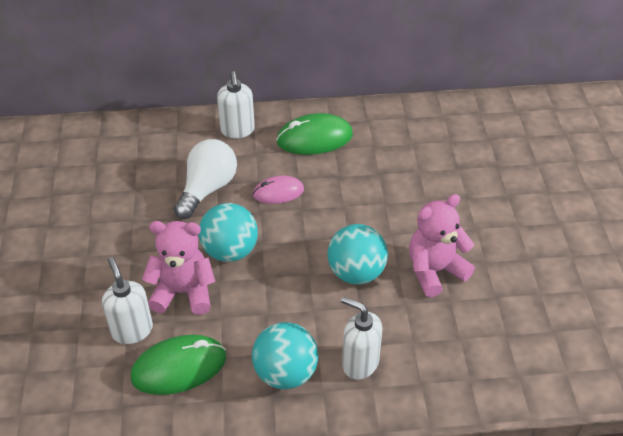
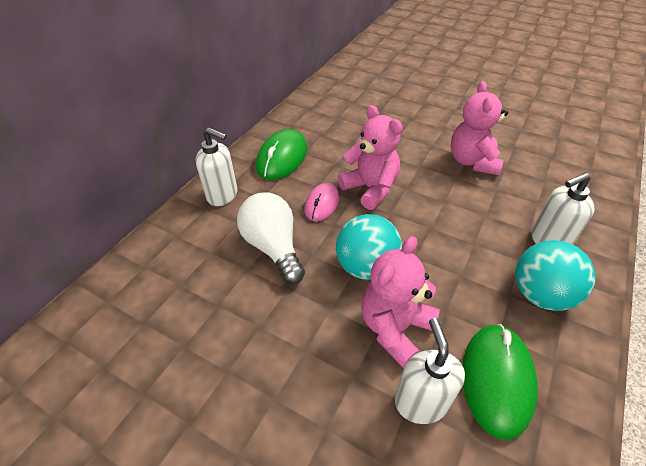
camera: 55 degrees left, 0 degrees up
white soap dispenser [102,257,153,344] -> white soap dispenser turned 75 degrees clockwise [395,318,465,424]
turquoise ball [327,224,388,285] -> none
none -> pink teddy bear [338,105,403,210]

